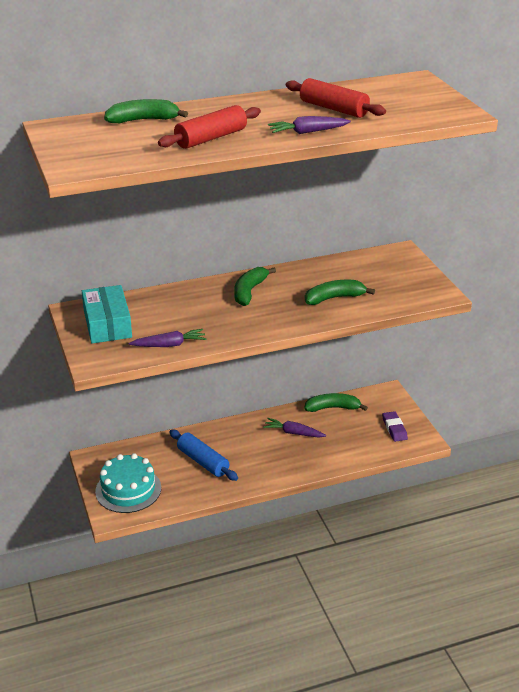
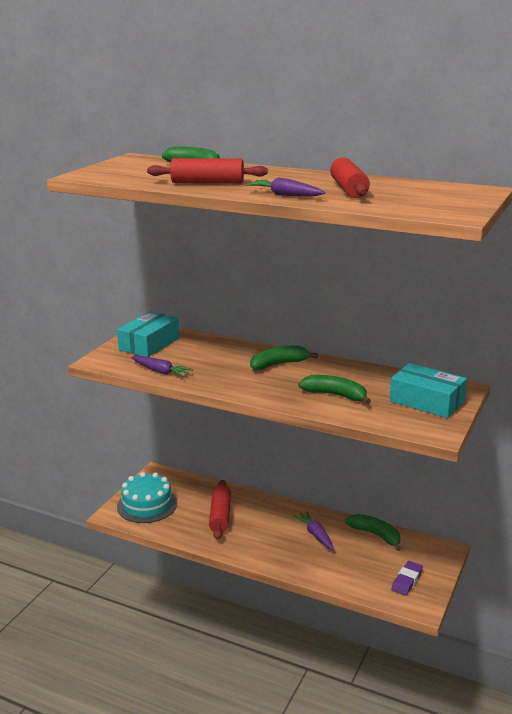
camera: 45 degrees right, 10 degrees down
blue rolling pin [169,430,238,481] -> red rolling pin [209,480,231,540]
none -> turquoise box [389,363,467,418]

